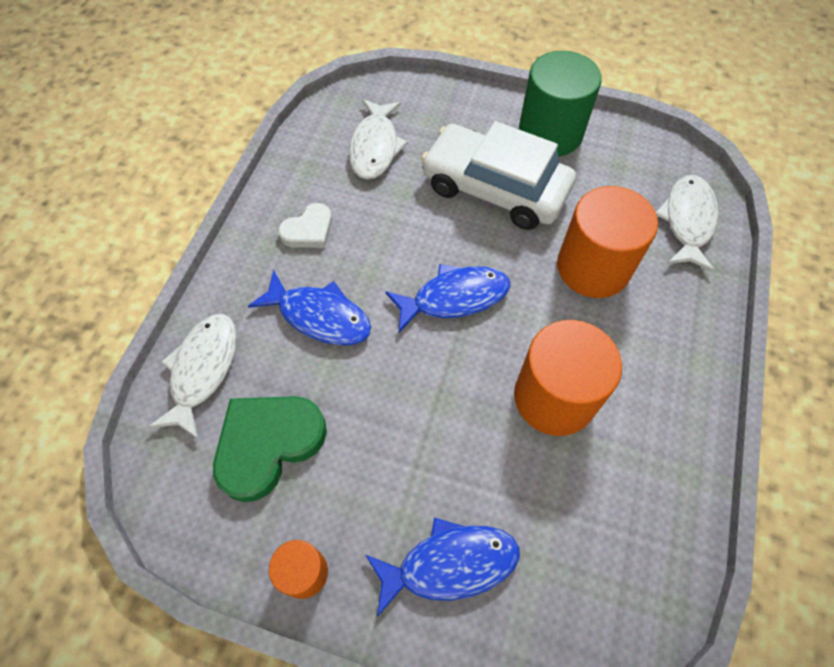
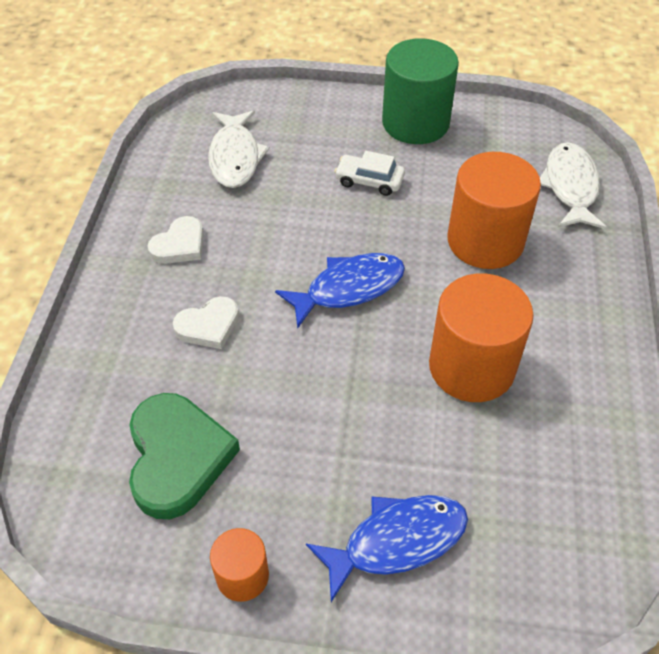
camera: 10 degrees left, 10 degrees down
white fish [148,314,237,439] -> none
green heart [213,396,327,502] -> green heart turned 135 degrees clockwise [129,393,240,519]
blue fish [248,270,371,345] -> white heart [173,296,239,349]
white car [421,121,576,230] -> white car [334,151,405,196], size x0.44

